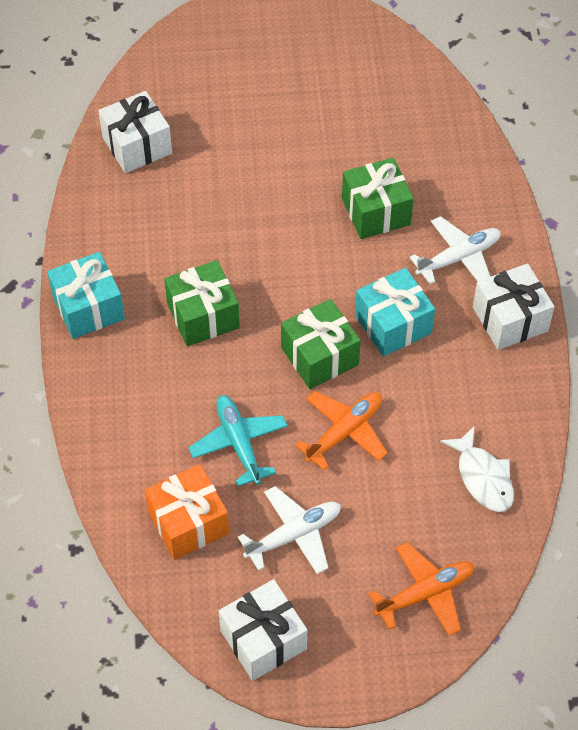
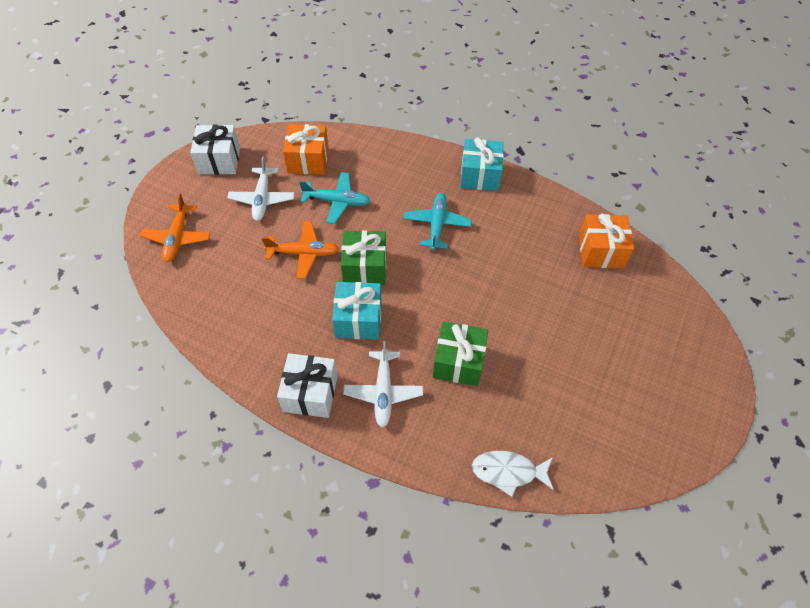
camera: 120 degrees right, 0 degrees up
white gift [98,91,172,173] -> orange gift [579,214,634,268]
green gift [164,260,240,346] -> turquoise plane [404,193,472,250]
orange plane [295,391,387,470] -> orange plane turned 75 degrees counterclockwise [262,221,339,279]
white fish [440,426,514,512] -> white fish moved to [472,451,554,497]

